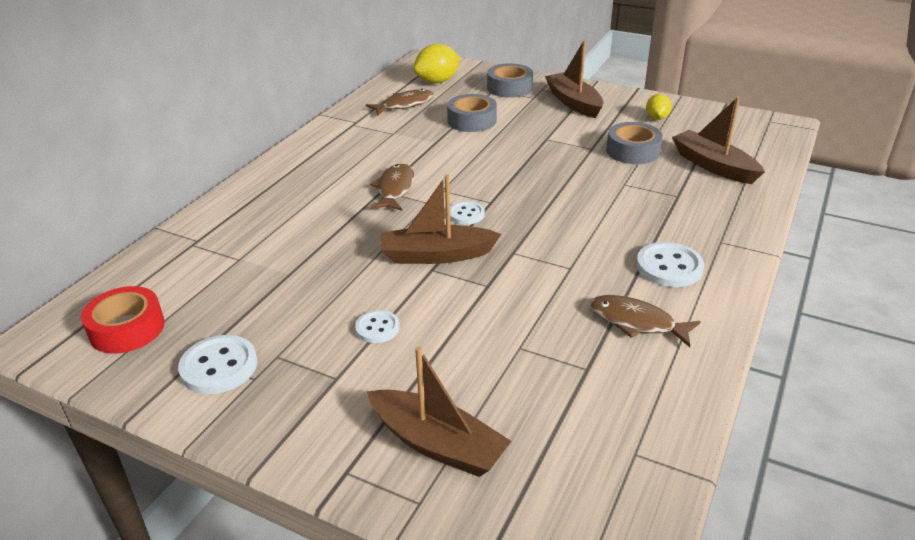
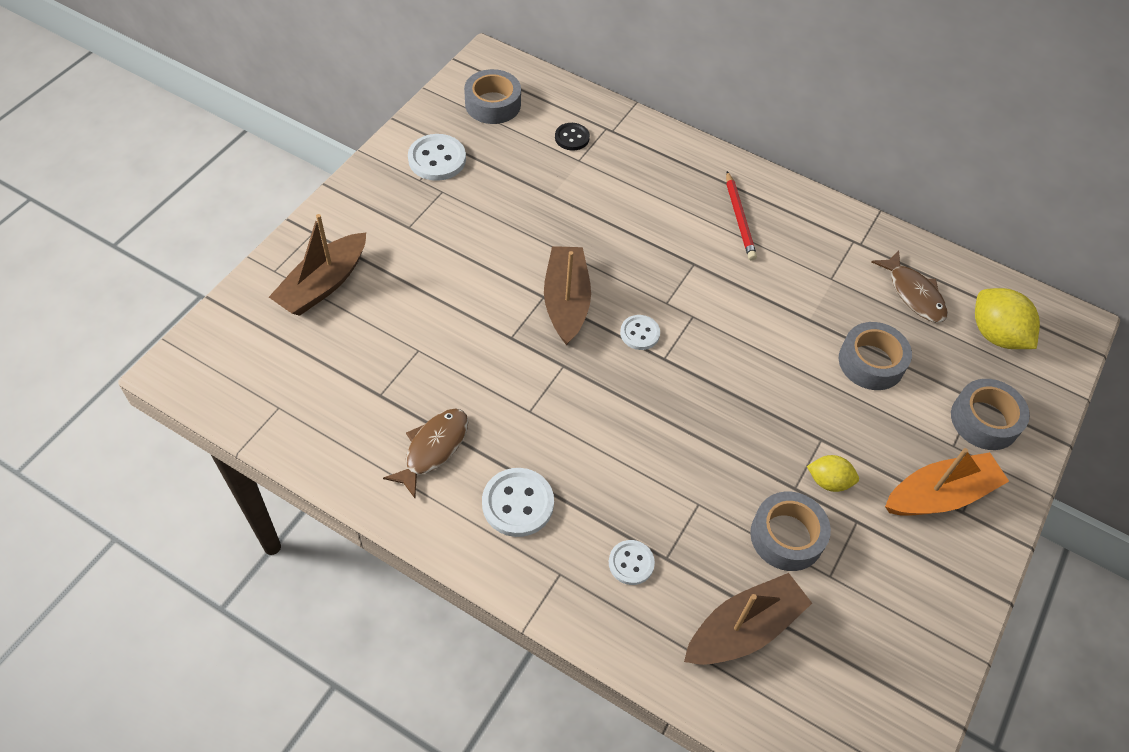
camera: 90 degrees right, 20 degrees up
red tape [81,286,165,353] -> grey tape [464,69,521,124]
white button [355,310,400,343] -> white button moved to [609,540,655,585]
brown fish [370,164,415,211] -> none
brown boat [545,40,603,118] -> orange boat [885,448,1009,516]
yellow lemon [646,94,672,120] -> yellow lemon moved to [807,455,859,492]
none -> black button [555,123,590,150]
none -> red pencil [726,171,757,260]

